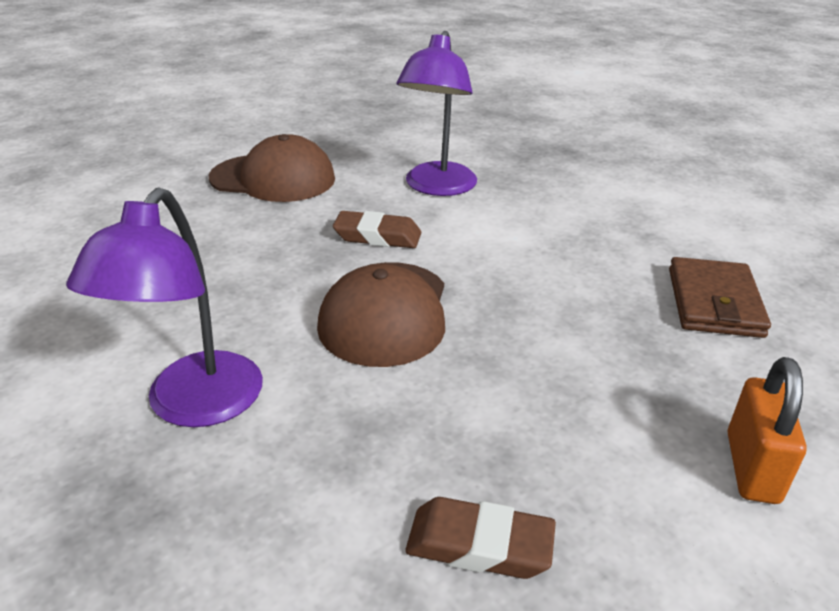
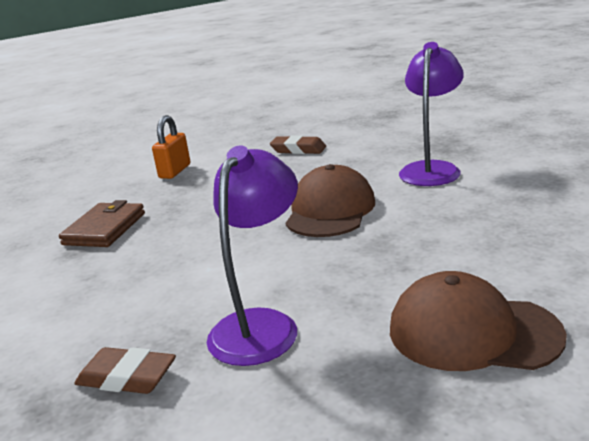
camera: 170 degrees left, 10 degrees down
brown eraser [333,211,421,248] -> brown eraser moved to [74,347,176,394]

